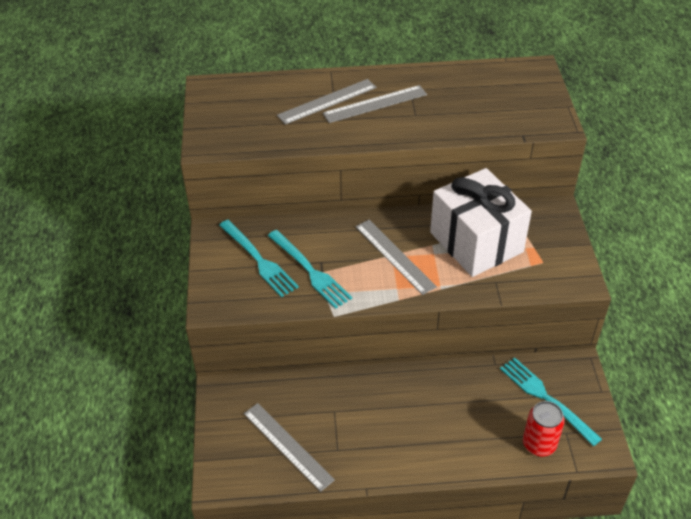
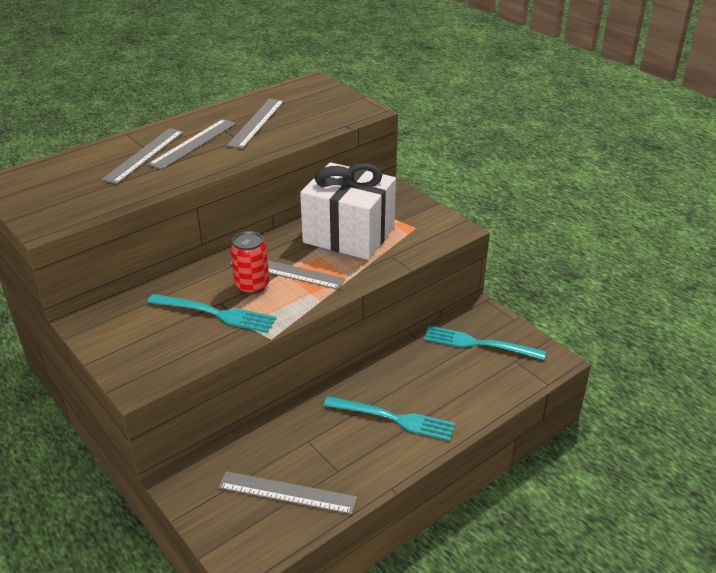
camera: 35 degrees left, 10 degrees down
turquoise fork [219,220,299,297] -> turquoise fork moved to [323,396,455,441]
red can [523,401,565,456] -> red can moved to [230,231,269,295]
none -> grey ruler [227,99,284,149]

